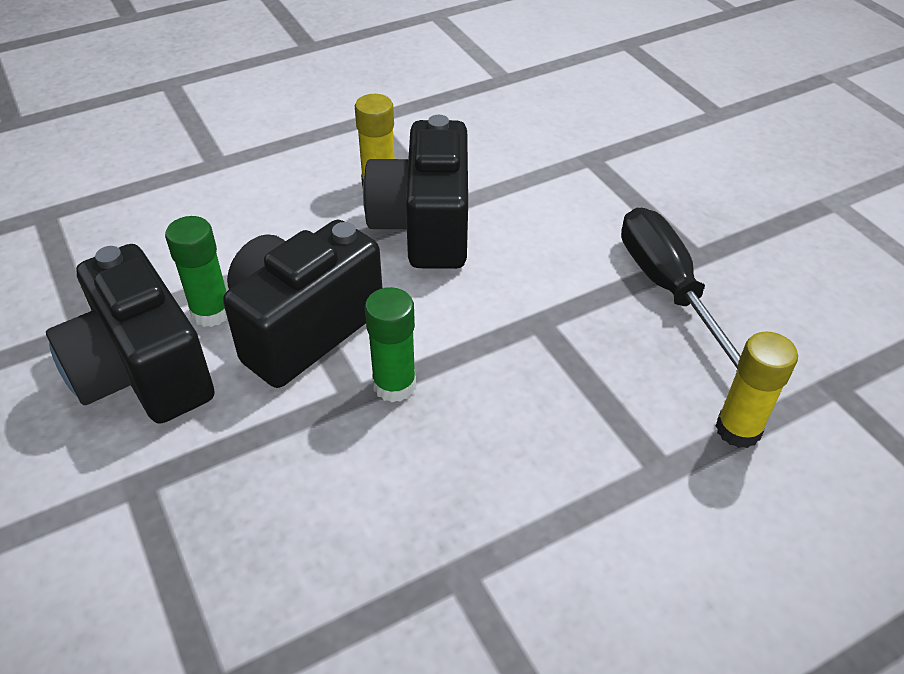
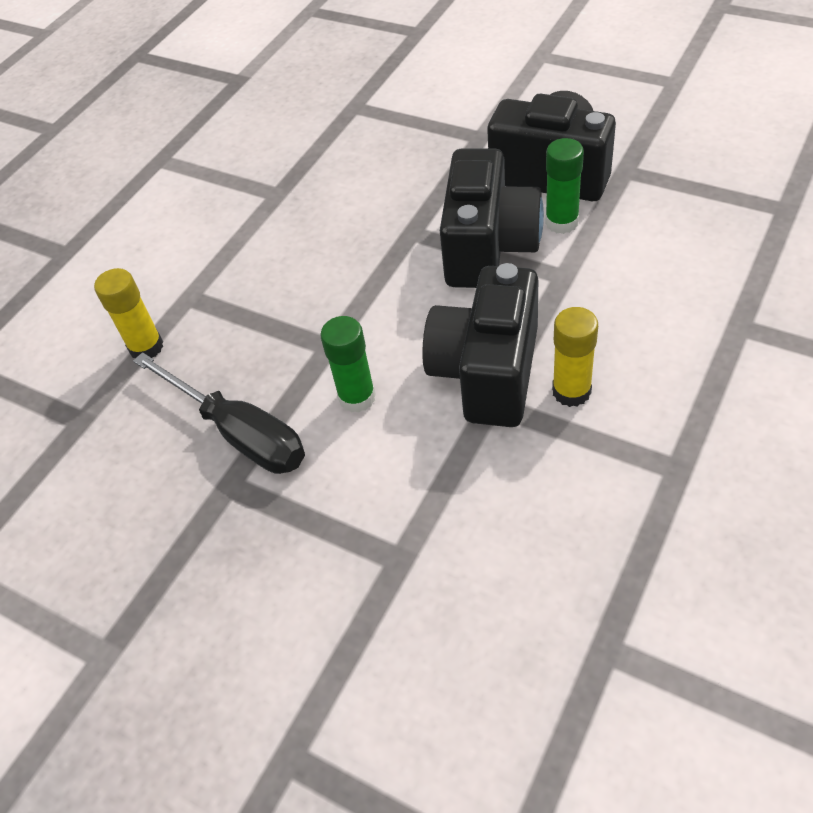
camera: 155 degrees right, 5 degrees up
black camera [363,115,468,269] -> black camera turned 135 degrees counterclockwise [422,263,538,427]
green glue stick [365,287,416,402] -> green glue stick moved to [320,316,376,413]

